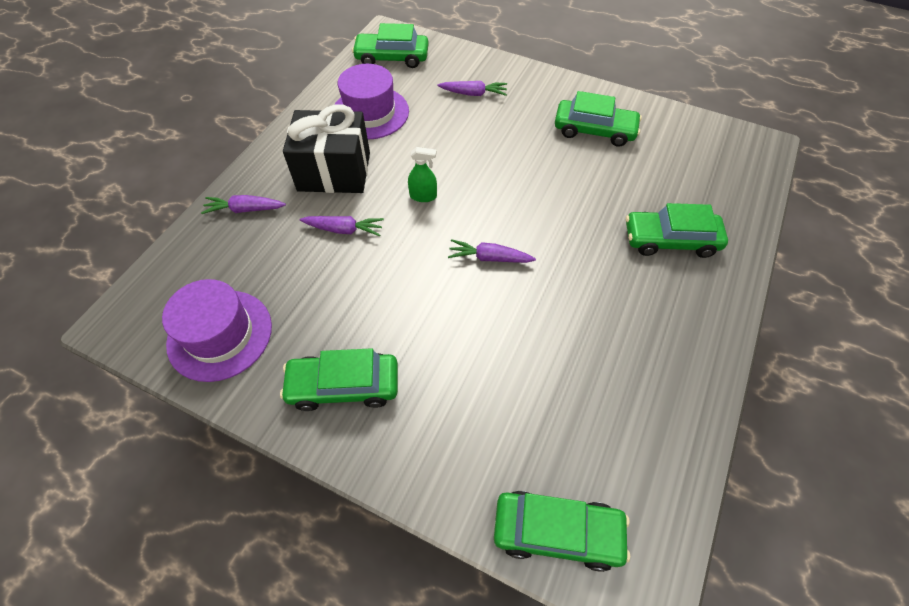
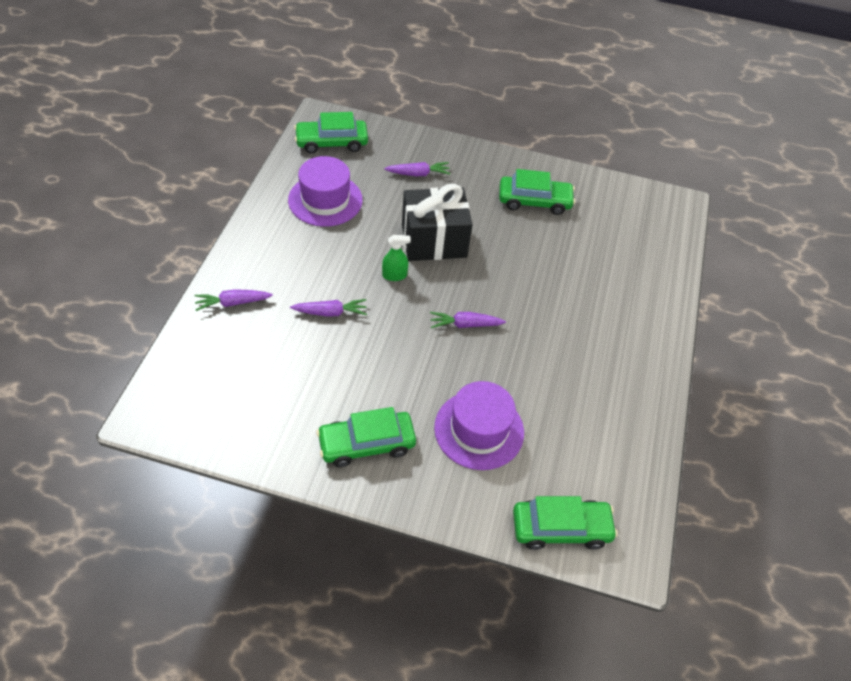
camera: 15 degrees left, 5 degrees down
purple hat [162,279,272,382] -> purple hat moved to [434,381,524,470]
black gift [283,104,370,193] -> black gift moved to [402,184,473,261]
green car [626,203,728,258] -> none

